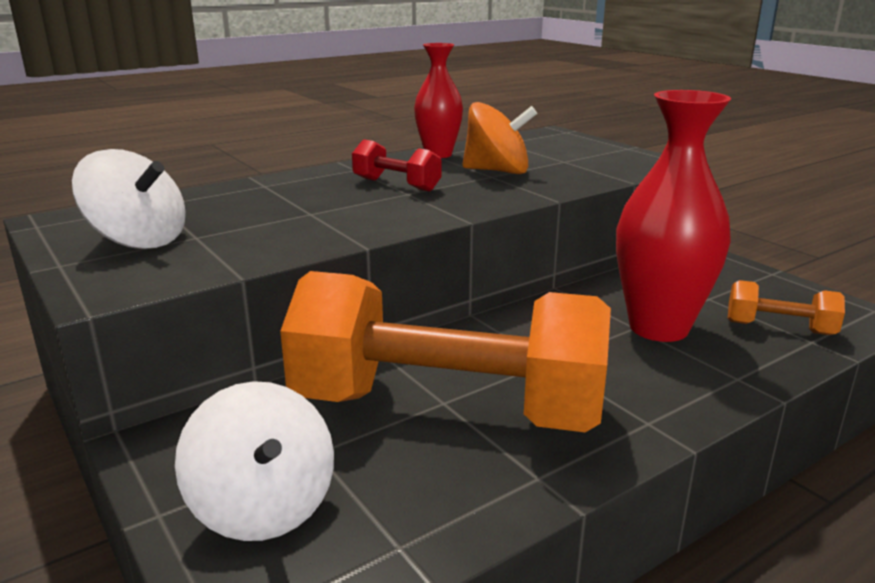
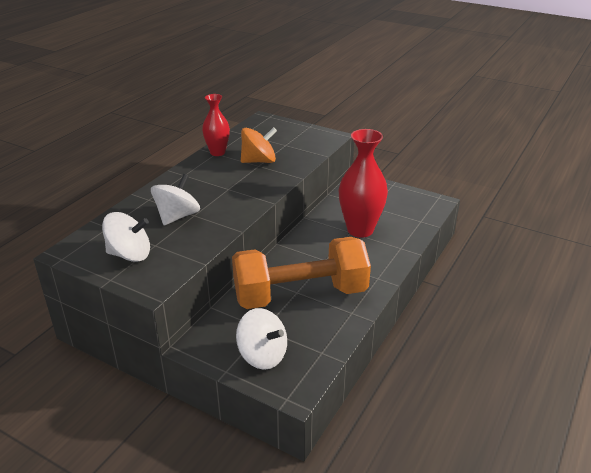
camera: 25 degrees left, 10 degrees up
red dumbbell [352,139,441,192] -> none
orange dumbbell [728,280,845,335] -> none
none -> white spinning top [151,174,200,225]

